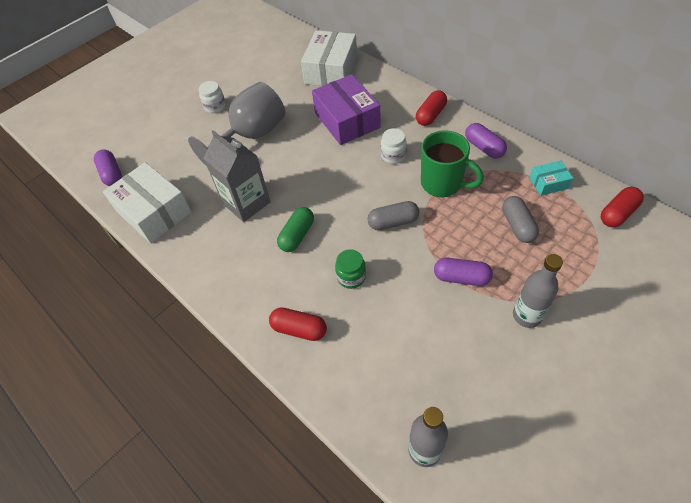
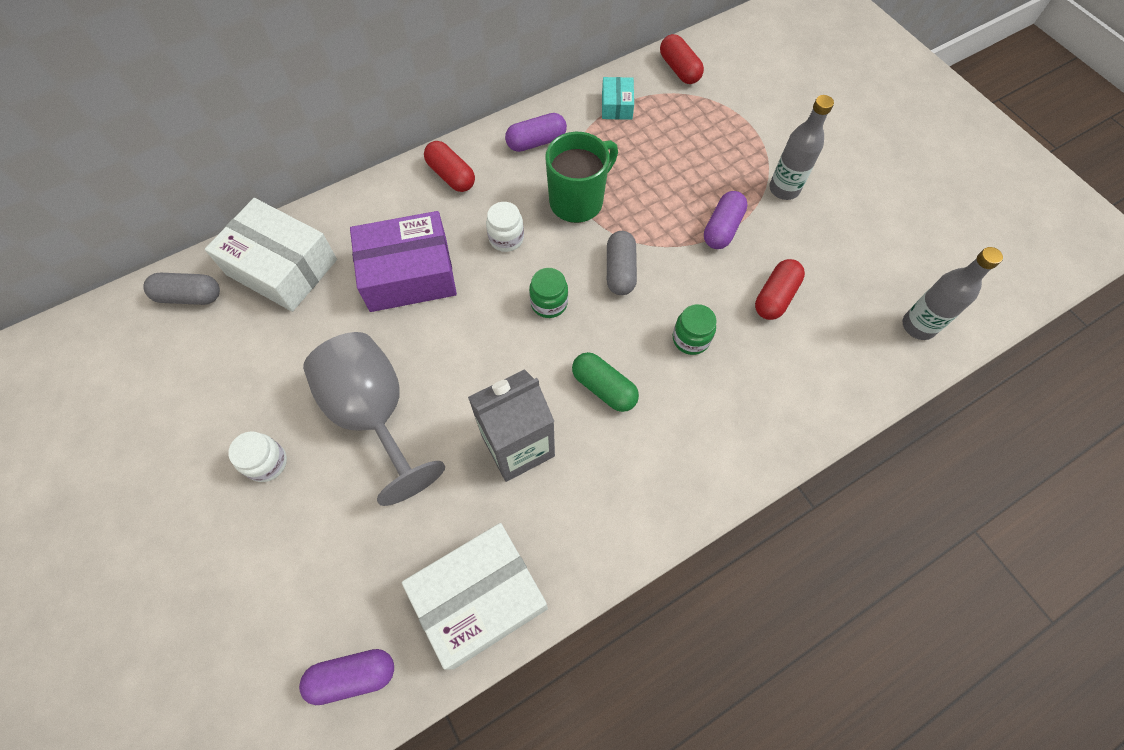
camera: 80 degrees left, 10 degrees up
red capsule [269,307,327,341] -> red capsule moved to [755,259,805,320]
grey capsule [502,196,539,243] -> grey capsule moved to [143,273,220,305]
none -> green jar [529,268,568,318]

